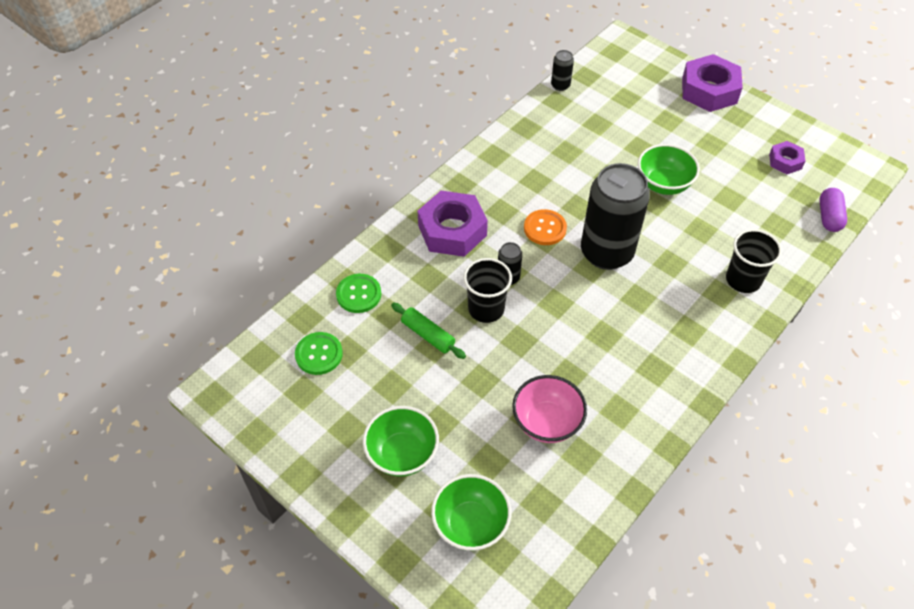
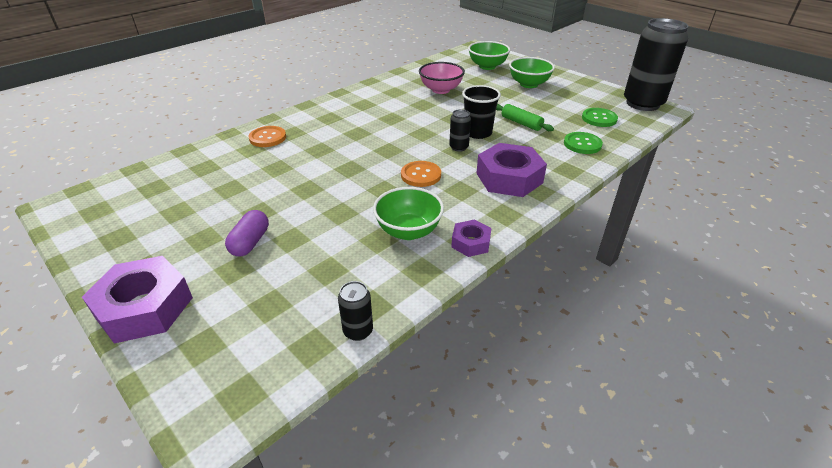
camera: 175 degrees left, 15 degrees down
black can [581,163,650,270] -> black can moved to [624,18,688,111]
green bowl [638,144,700,195] -> green bowl moved to [373,187,444,240]
black cup [726,229,782,293] -> orange button [248,126,286,147]
purple nut [769,141,805,174] -> purple nut moved to [451,219,491,257]
purple capsule [819,188,847,232] -> purple capsule moved to [225,210,269,256]

